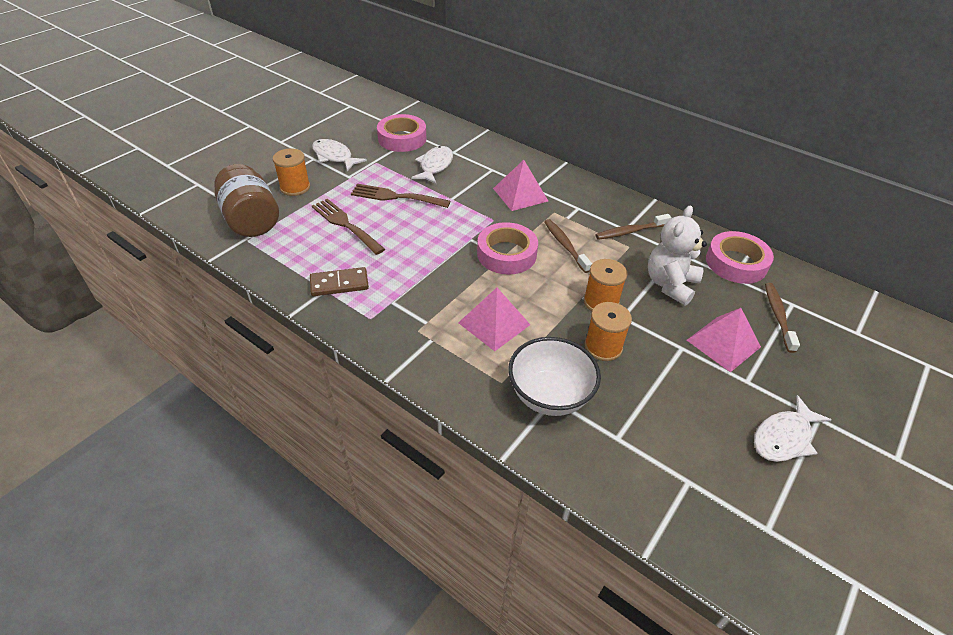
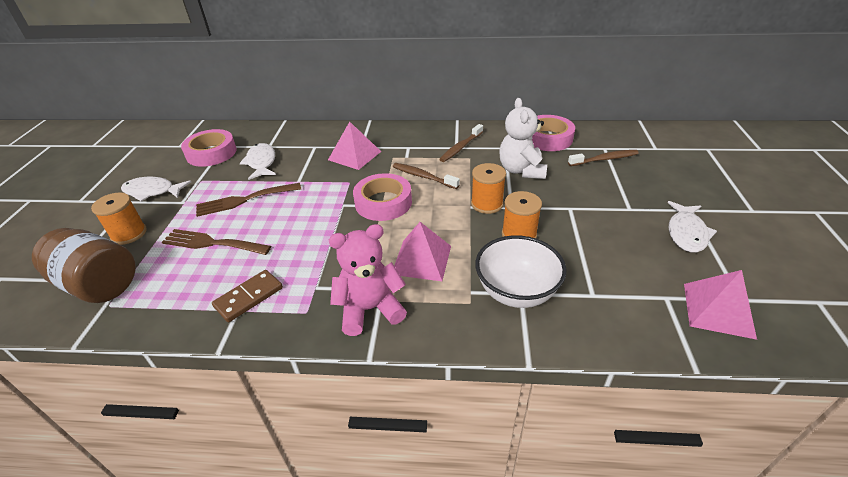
camera: 30 degrees left, 5 degrees down
pink pyramid [687,308,761,372] -> pink pyramid moved to [684,270,757,340]
brown toothbrush [765,283,800,353] -> brown toothbrush turned 105 degrees clockwise [568,150,639,166]
none -> pink teddy bear [329,224,407,336]

